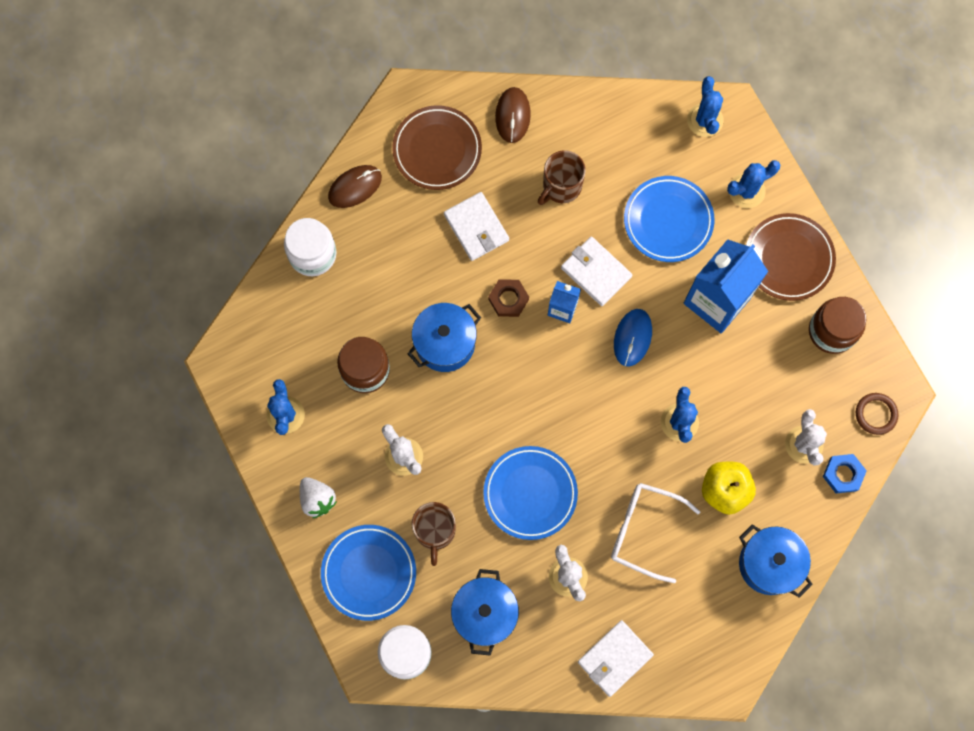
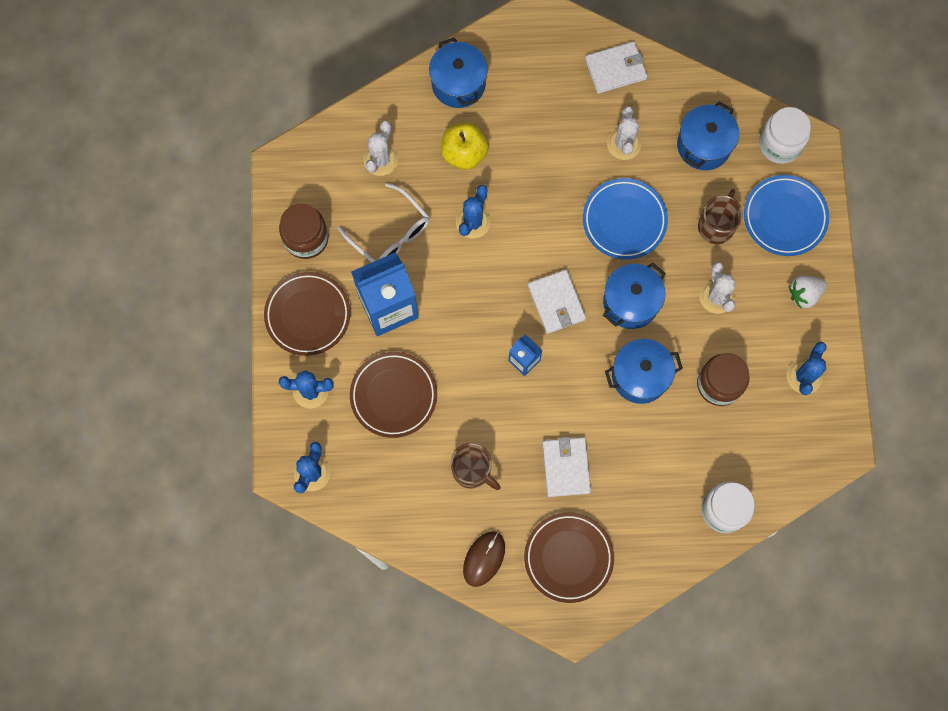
camera: 155 degrees left, 0 degrees up
white strawberry [300,477,337,518] -> white strawberry turned 105 degrees counterclockwise [789,275,827,309]
brown mouse [328,165,382,208] -> none
brown nut [488,280,529,317] -> none
brown mug [538,150,586,205] -> brown mug turned 60 degrees clockwise [451,443,500,490]
white wallet [561,237,632,306] -> white wallet moved to [528,270,586,334]
white glasses [611,483,700,583] -> white glasses moved to [337,183,430,263]
blue mouse [614,309,652,367] -> none
blue plate [624,176,715,262] -> brown plate [350,352,437,438]
blue nut [823,454,867,493] -> none
brown ring [856,393,899,435] -> none
none -> blue pot [603,263,666,329]

